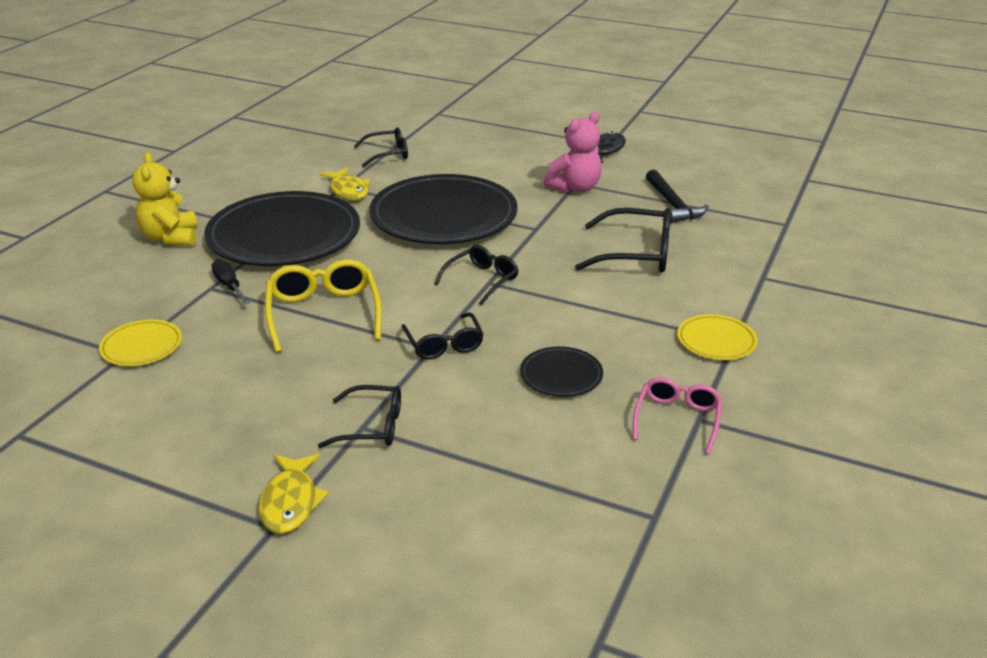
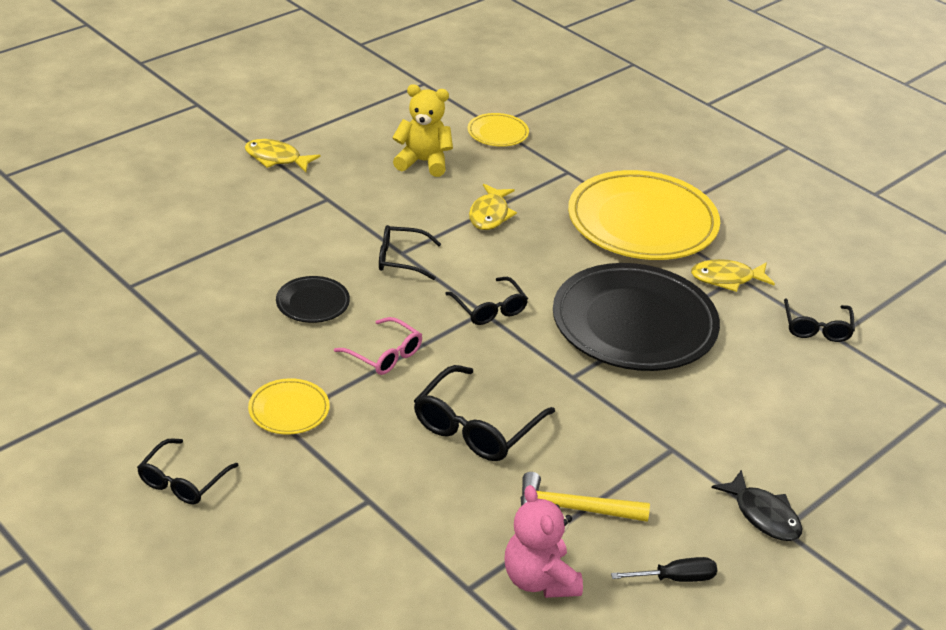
camera: 110 degrees right, 5 degrees up
yellow teddy bear [132,152,197,246] -> yellow teddy bear moved to [392,84,453,177]
black plate [204,191,360,266] -> yellow plate [568,170,720,260]
black screwdriver [211,259,250,305] -> black screwdriver moved to [611,557,717,582]
yellow glasses [265,259,382,353] -> yellow fish [469,184,517,230]
black glasses [318,385,401,448] -> black glasses moved to [137,438,239,504]
pink teddy bear [544,112,602,193] -> pink teddy bear moved to [505,485,583,598]
pink glasses [633,377,722,454] -> pink glasses moved to [334,317,422,375]
black hammer [646,170,709,223] -> yellow hammer [520,472,650,522]

